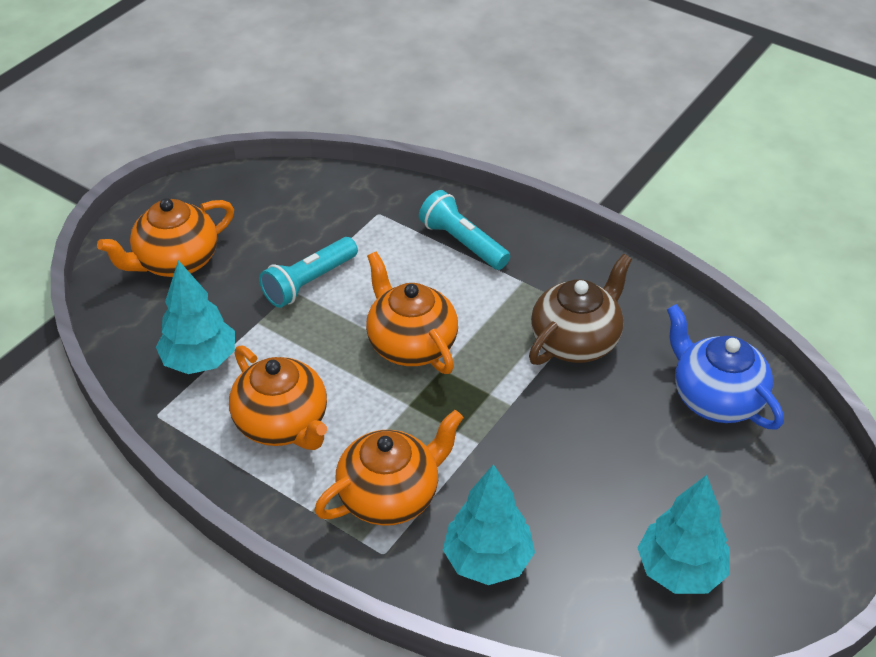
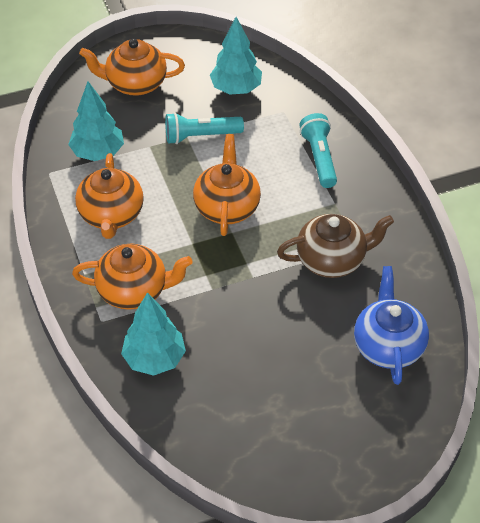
camera: 35 degrees right, 5 degrees up
turquoise tree [638,475,730,594] -> turquoise tree moved to [210,17,262,95]

